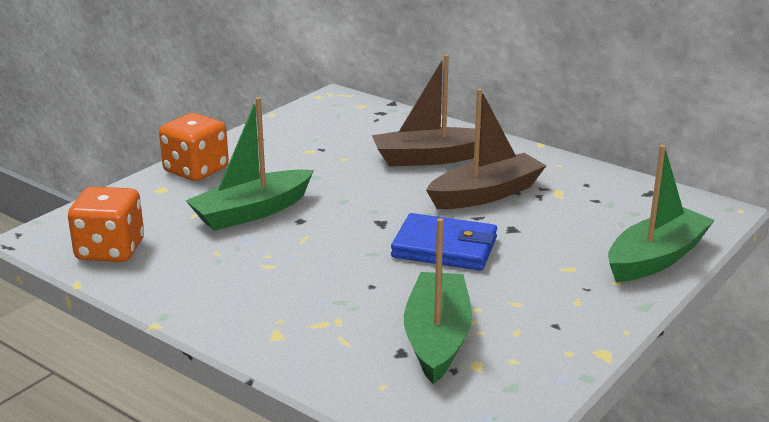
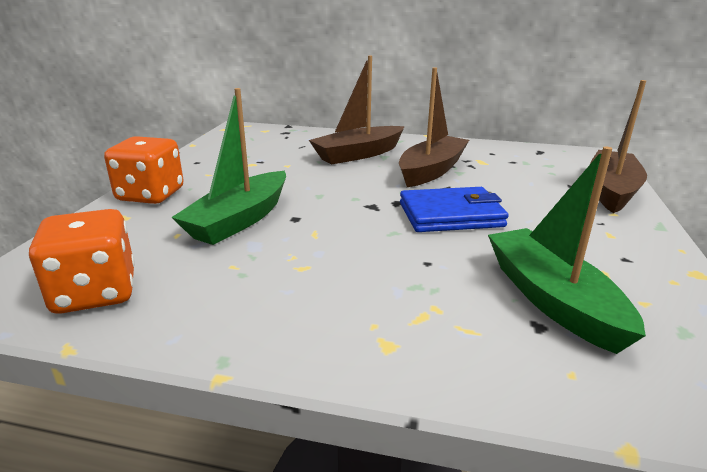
camera: 25 degrees left, 0 degrees up
green boat [608,145,715,282] -> brown boat [590,80,647,213]

